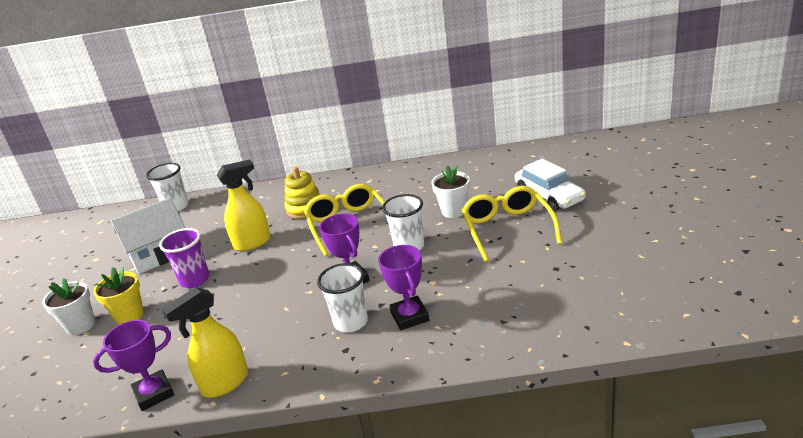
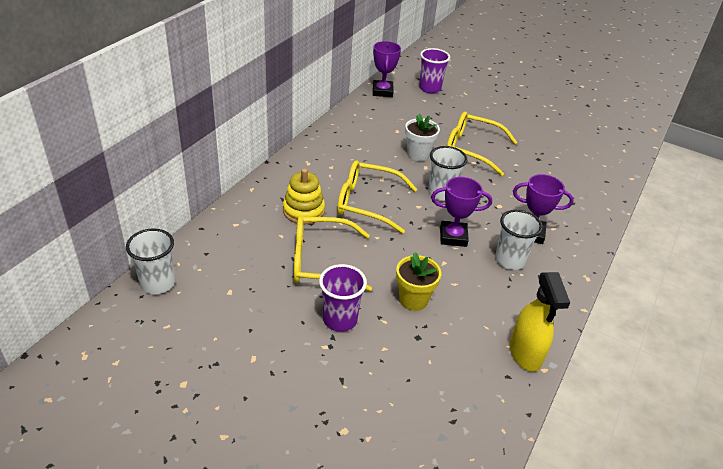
camera: 65 degrees left, 10 degrees up
white flower pot [42,278,95,335] -> none
yellow flower pot [93,267,144,325] -> yellow flower pot moved to [396,252,441,311]
purple trophy [93,320,174,411] -> purple trophy moved to [373,41,401,97]
white house [111,197,185,274] -> none
yellow spray bottle [217,160,271,251] -> yellow glasses [294,216,372,291]
white car [515,158,586,211] -> none
none -> purple cup [419,48,450,94]

